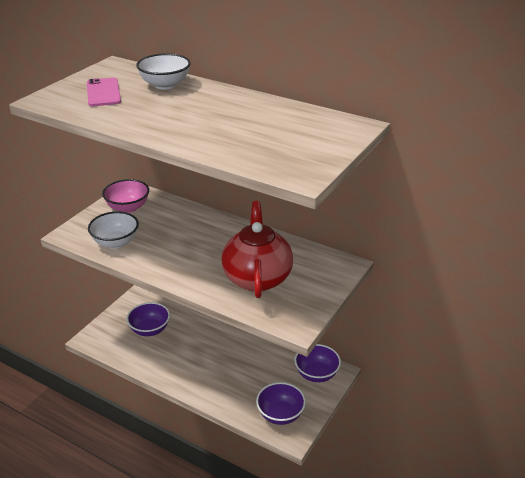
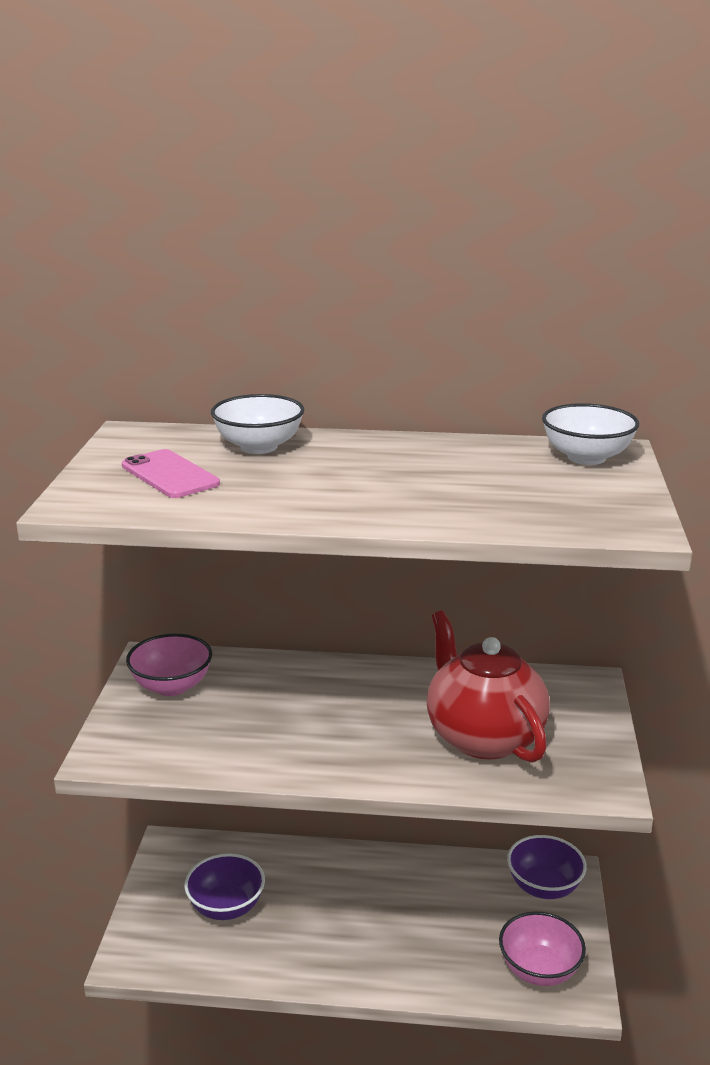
camera: 25 degrees left, 10 degrees down
white bowl [88,211,139,249] -> white bowl moved to [542,403,639,465]
purple bowl [256,382,306,425] -> pink bowl [499,912,586,986]

